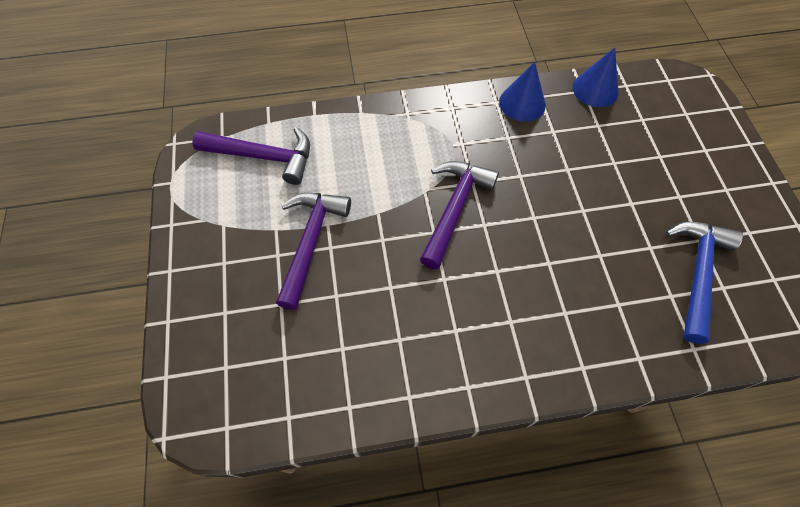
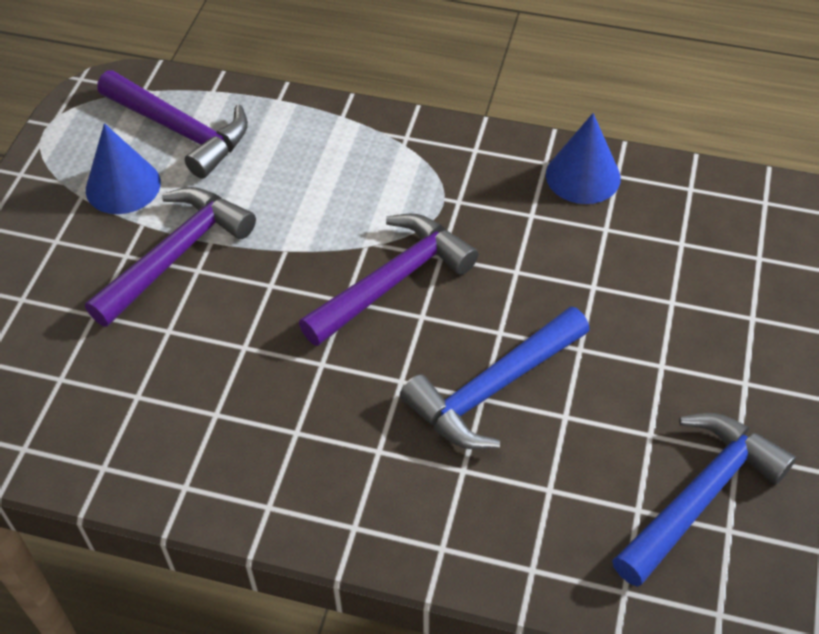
camera: 25 degrees right, 10 degrees down
blue cone [572,47,619,107] -> blue cone moved to [86,123,161,214]
none -> blue hammer [400,306,590,450]

